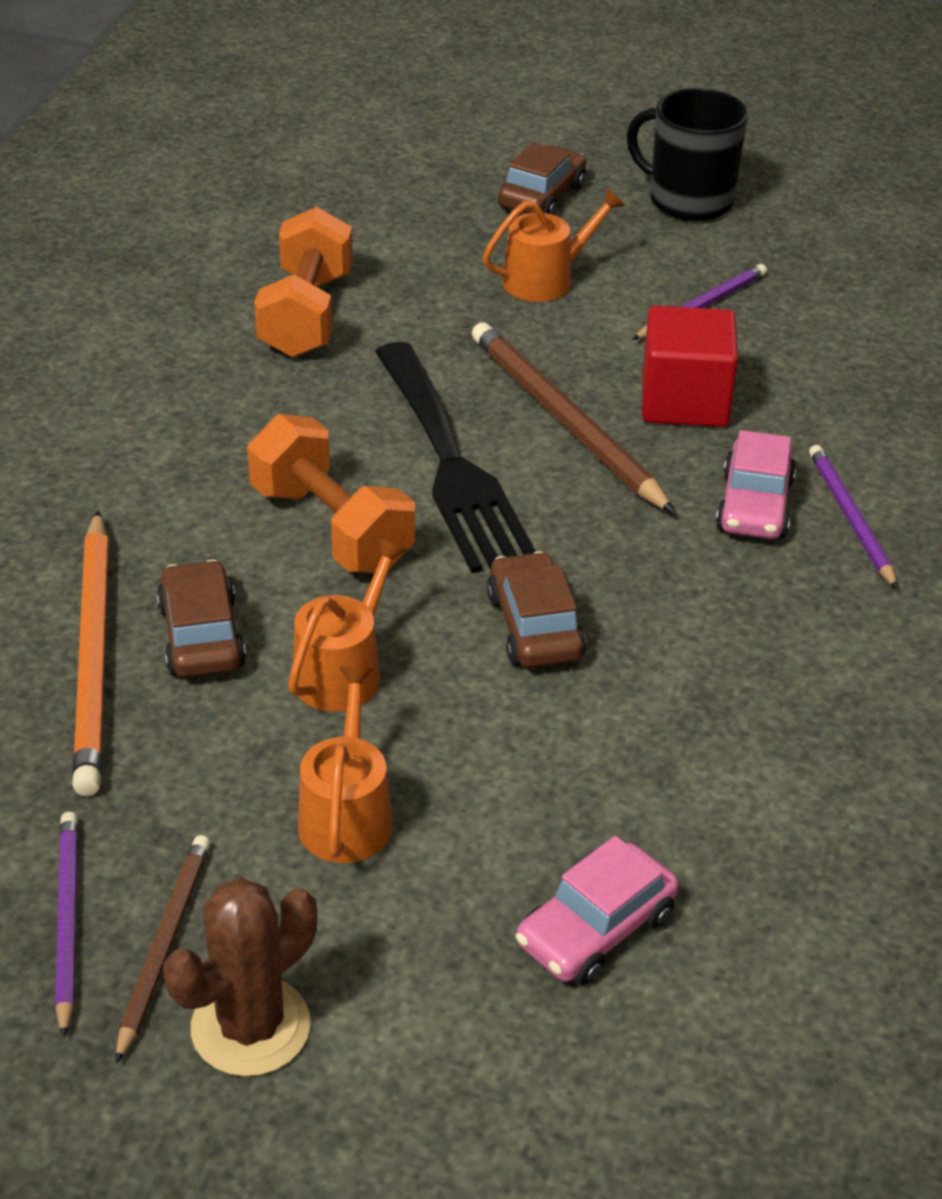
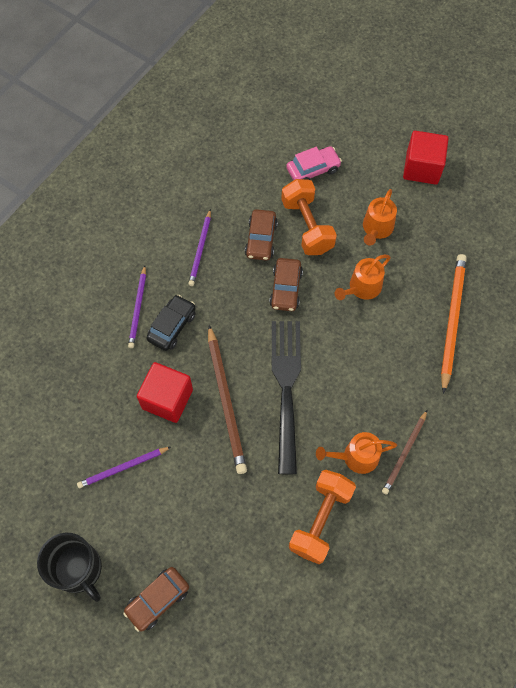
camera: 160 degrees left, 25 degrees up
purple pencil [55,812,78,1038] -> purple pencil moved to [188,209,211,286]
brown pencil [116,835,210,1064] -> brown pencil moved to [382,410,427,495]
brown car [157,560,246,678] -> brown car moved to [245,209,278,261]
brown cactus [163,877,318,1077] -> red cube [403,131,449,185]
orange dumbbell [247,414,415,573] -> orange dumbbell moved to [281,179,337,255]
orange watering can [483,188,625,302] -> orange watering can moved to [316,432,397,474]
pink car [716,430,796,539] -> black car [146,295,195,351]

